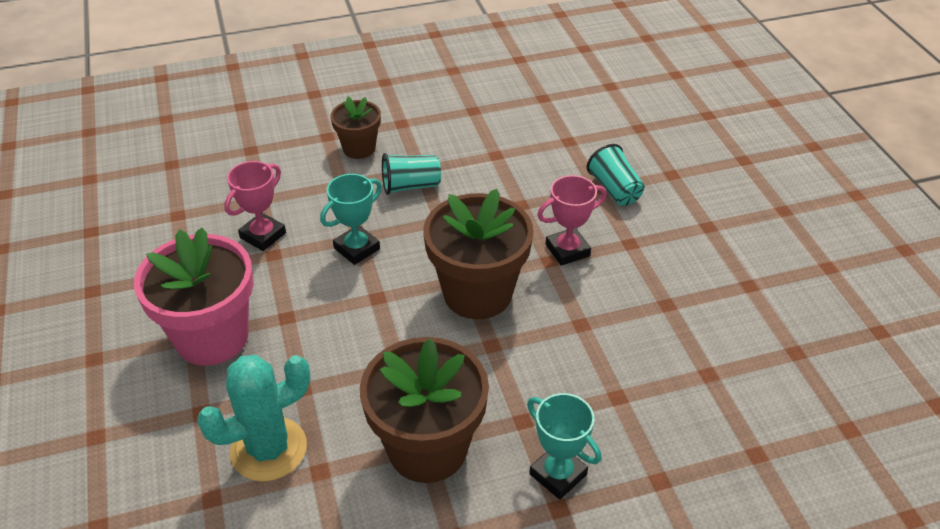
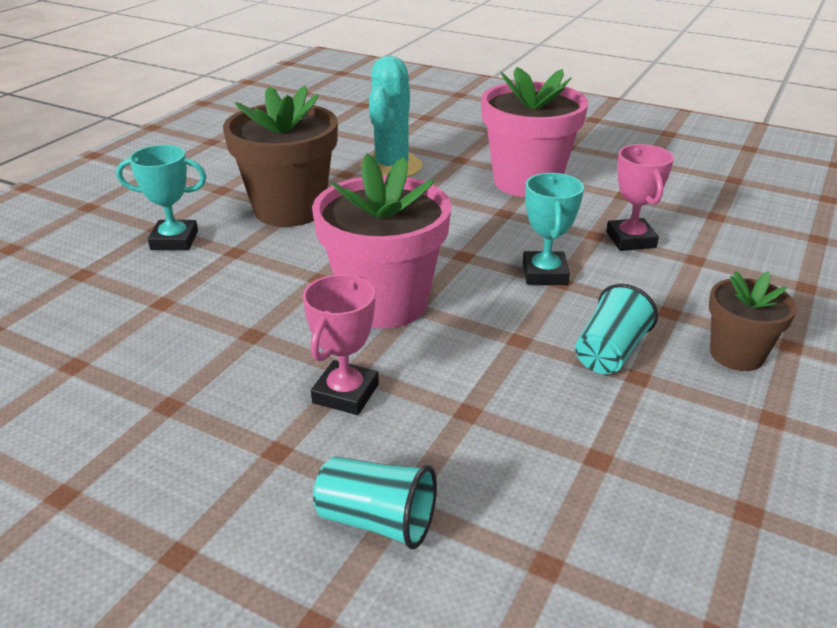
camera: 135 degrees right, 10 degrees down
brown flower pot [423,189,534,319] -> pink flower pot [312,153,451,328]

